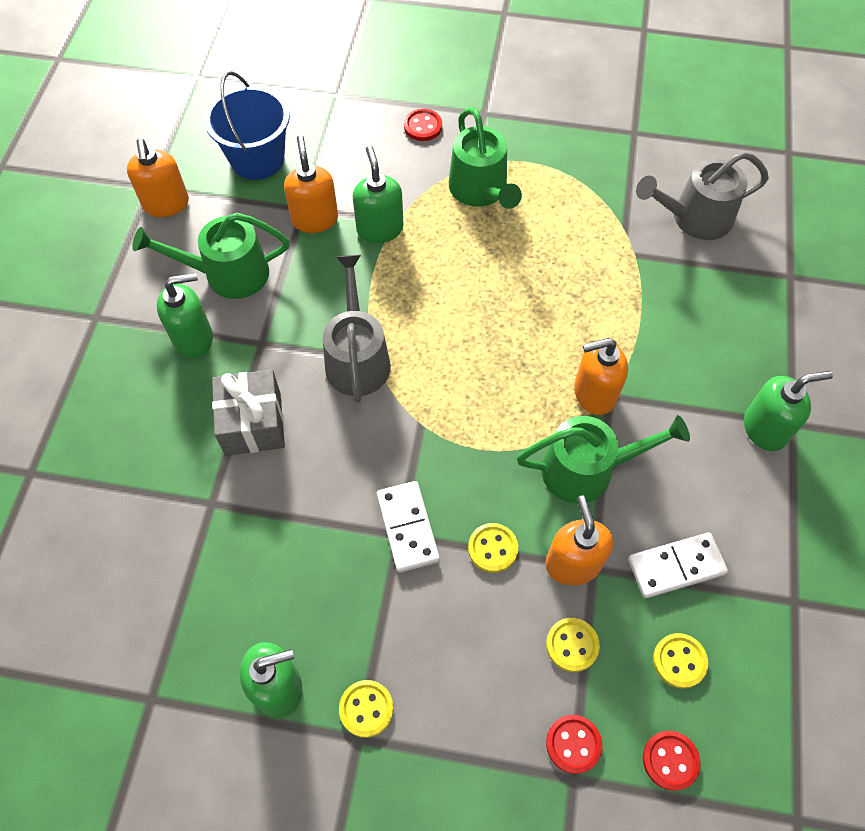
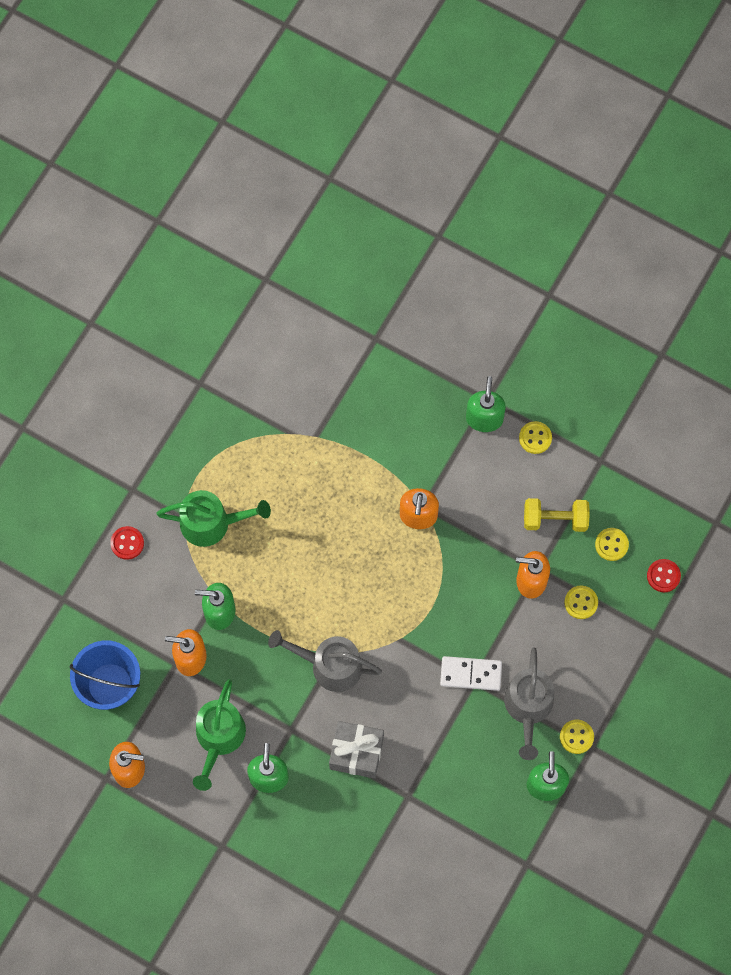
camera: 70 degrees left, 10 degrees up
yellow button [468,523,518,573] -> yellow button moved to [519,421,552,454]
green watering can [517,415,690,504] -> none
red button [546,715,603,774] -> none
white domino [628,532,728,598] -> yellow dumbbell [524,498,590,532]
grey watering can [636,151,769,240] -> grey watering can moved to [504,647,554,760]

